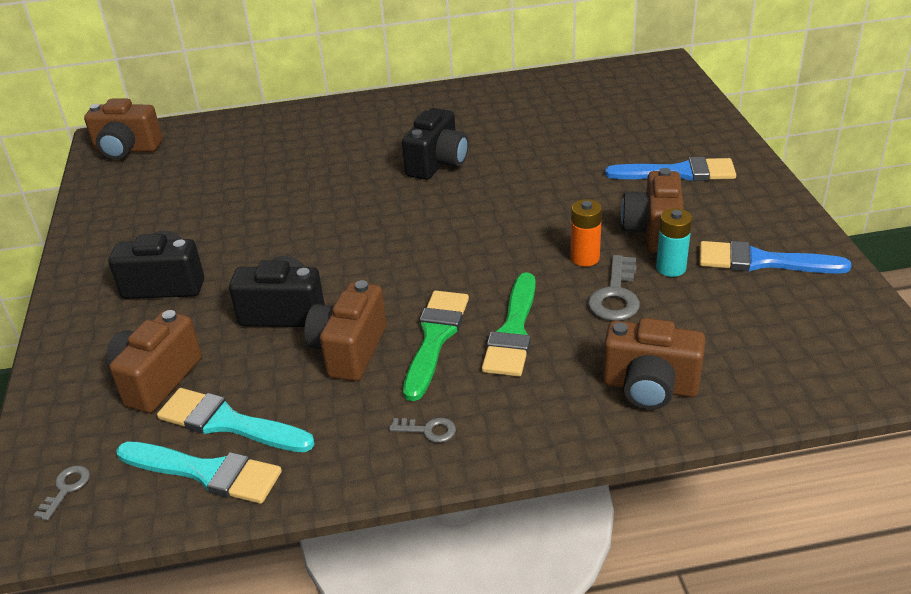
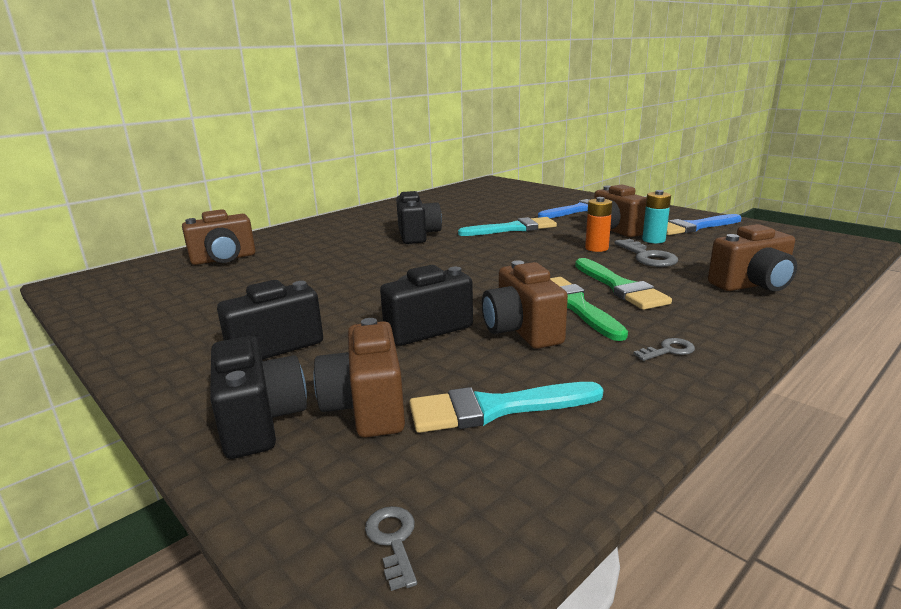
camera: 35 degrees left, 15 degrees down
brown camera [84,99,163,160] -> brown camera moved to [182,209,256,265]
turquoise brush [116,442,282,504] -> turquoise brush moved to [458,217,557,236]
none -> black camera [210,336,307,459]

